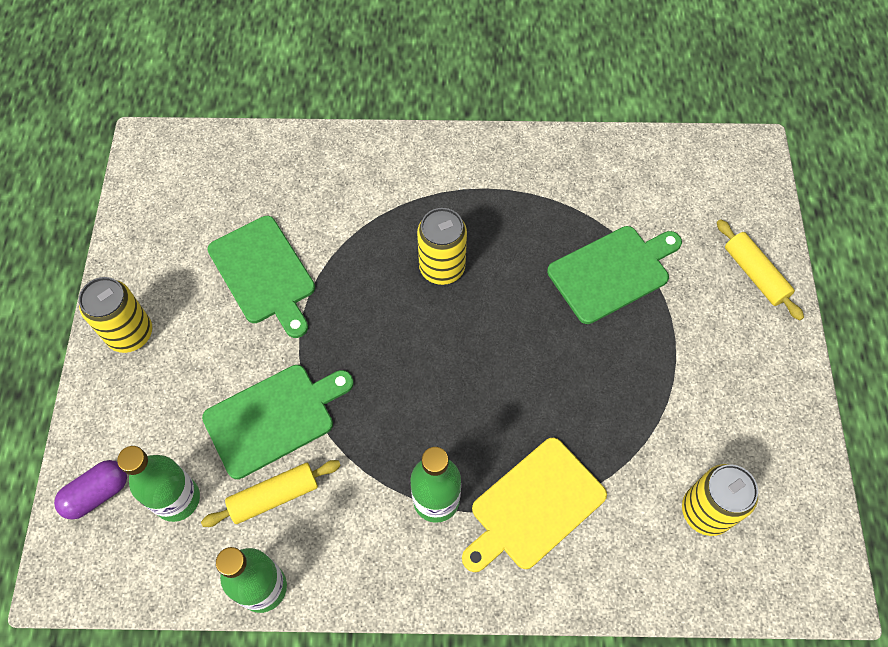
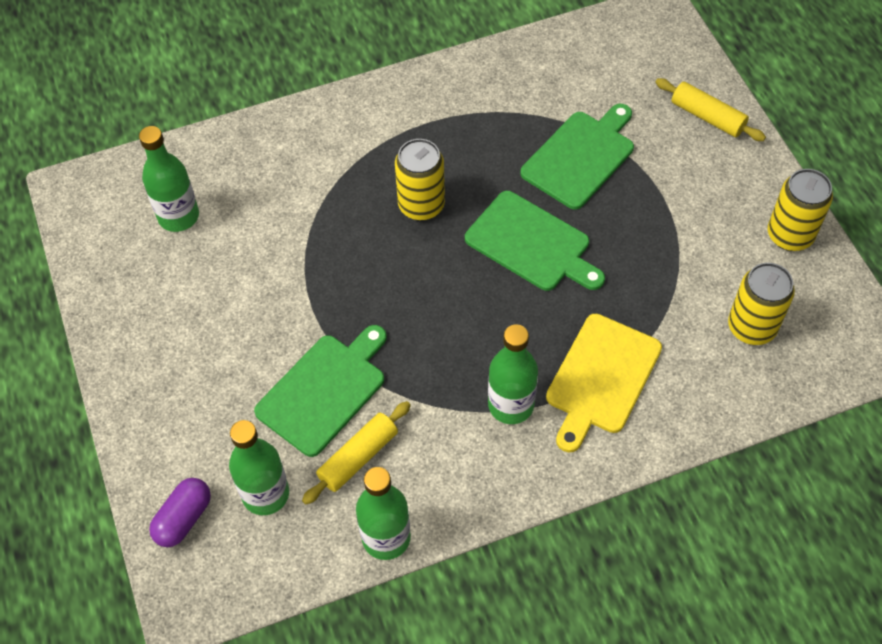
camera: 20 degrees left, 5 degrees down
yellow can [79,277,152,353] -> yellow can moved to [768,169,833,251]
green cutting board [207,216,315,338] -> green cutting board moved to [465,191,605,291]
none -> green bottle [139,126,199,232]

